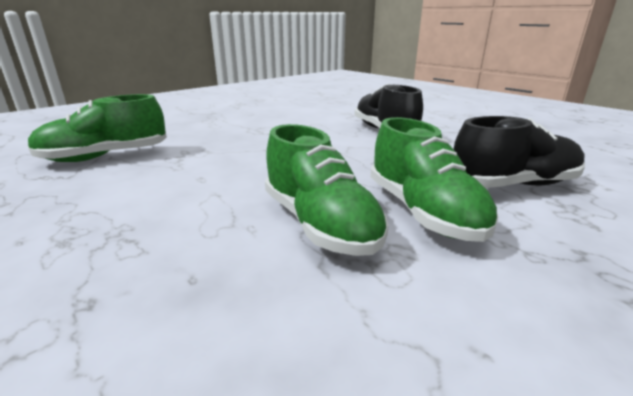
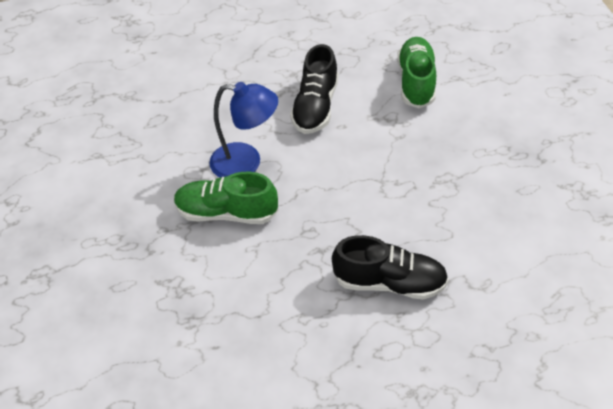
camera: 120 degrees right, 25 degrees up
green shoe [265,124,389,256] -> blue lamp [210,82,278,178]
black shoe [454,116,585,188] -> black shoe moved to [290,44,338,134]

